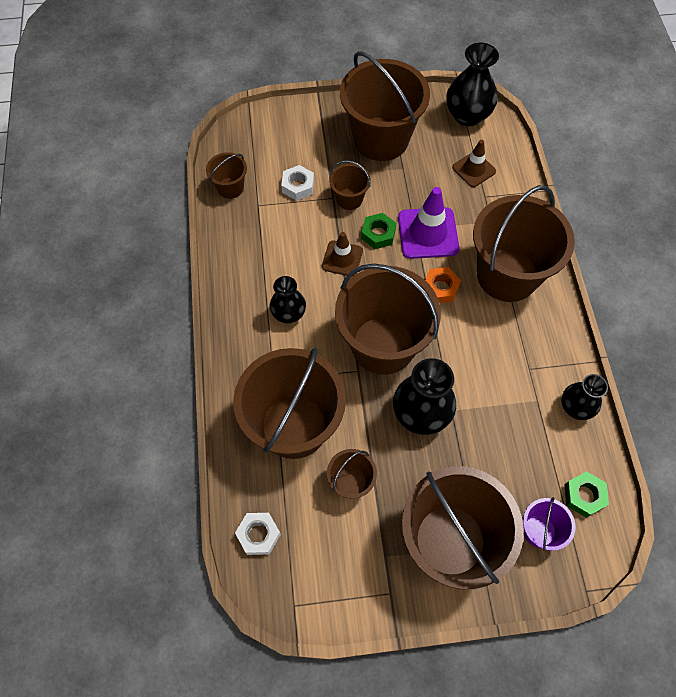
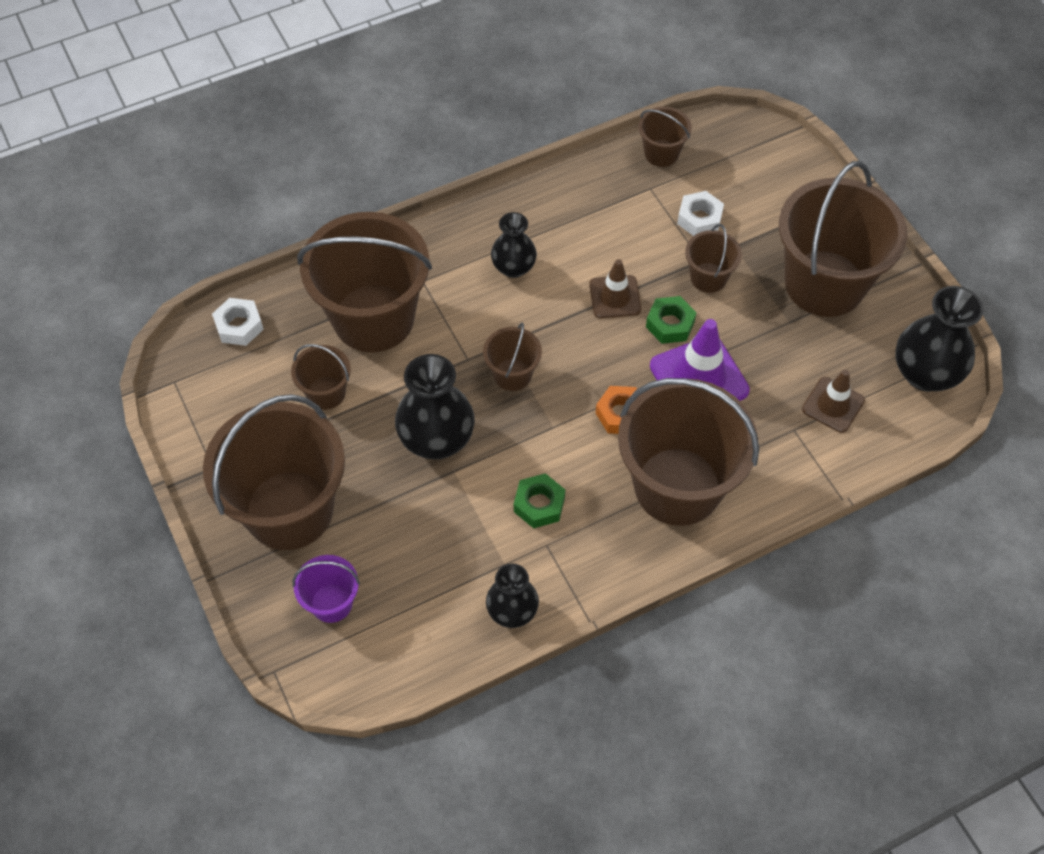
camera: 70 degrees right, 5 degrees down
brown bucket [335,264,441,375] -> brown bucket [483,323,542,391], size x0.46
green nut [564,471,609,518] -> green nut moved to [514,473,565,529]

